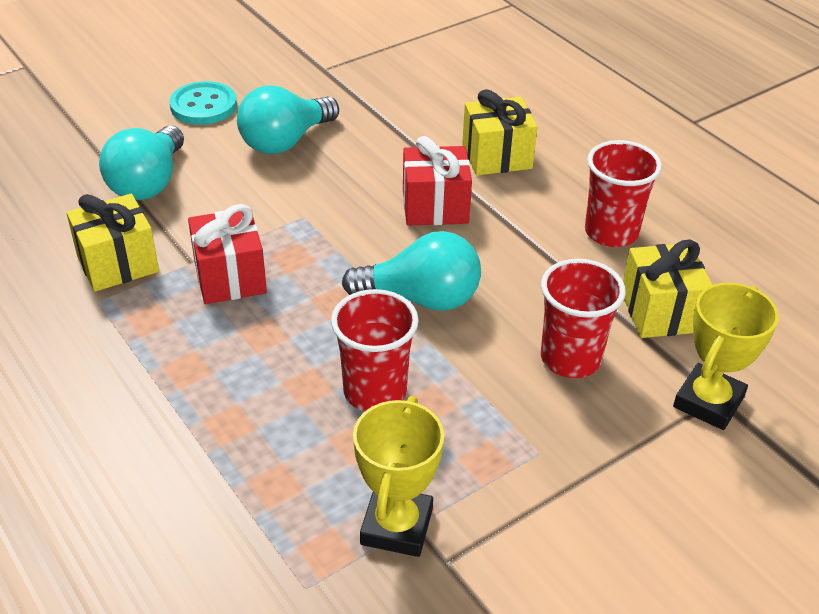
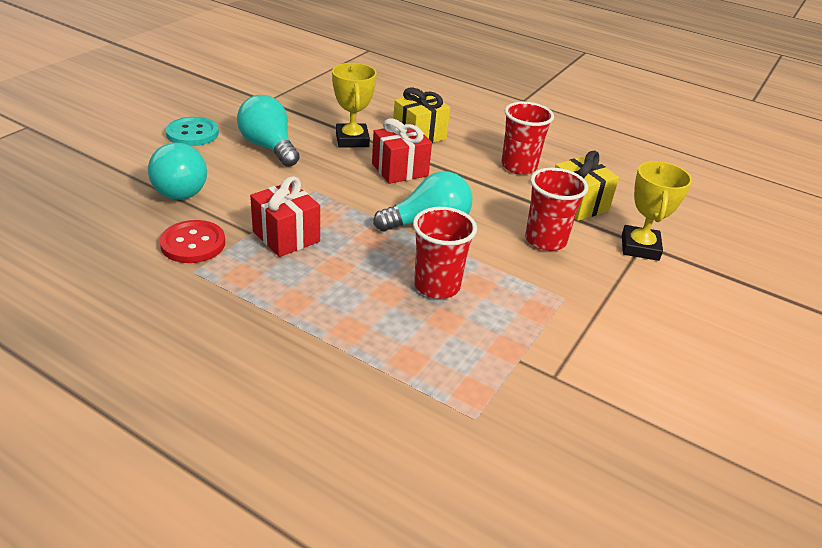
camera: 25 degrees left, 5 degrees down
yellow gift [67,194,159,292] -> red button [160,220,225,263]
turquoise light bulb [237,85,339,154] -> turquoise light bulb turned 120 degrees clockwise [237,95,300,167]
yellow trophy [353,396,444,557] -> yellow trophy moved to [332,63,377,148]

